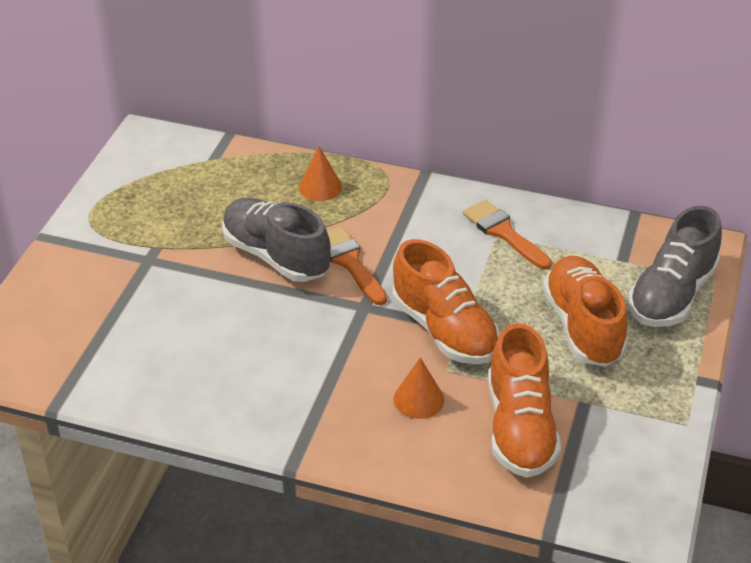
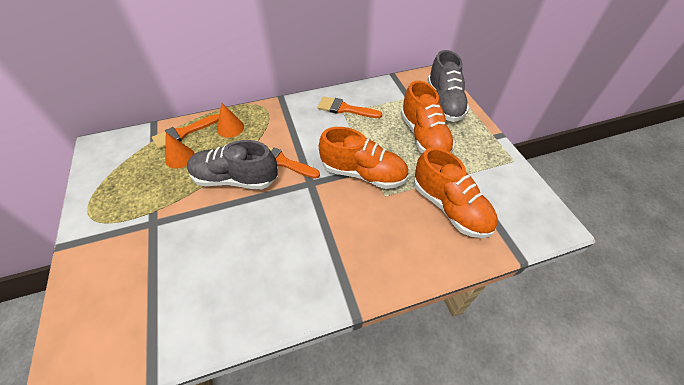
camera: 35 degrees left, 10 degrees up
orange cone [393,357,444,419] -> orange cone moved to [165,133,195,169]
orange shoe [543,256,627,367] -> orange shoe turned 150 degrees counterclockwise [401,81,455,154]
none -> orange brush [152,114,219,149]

